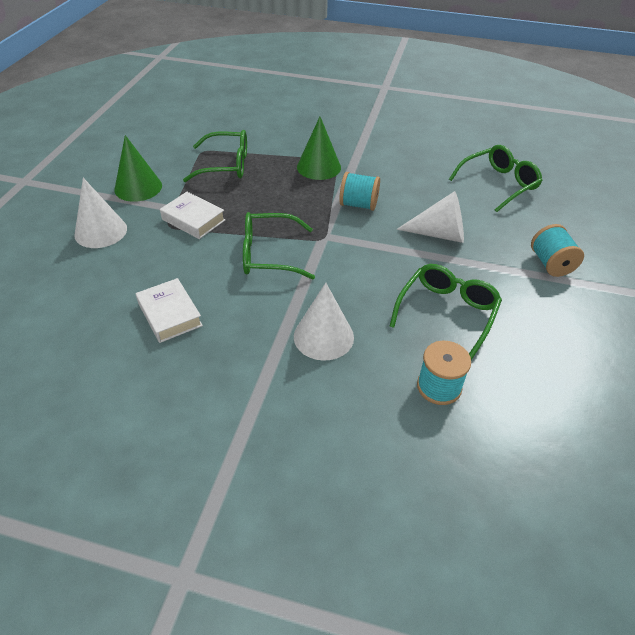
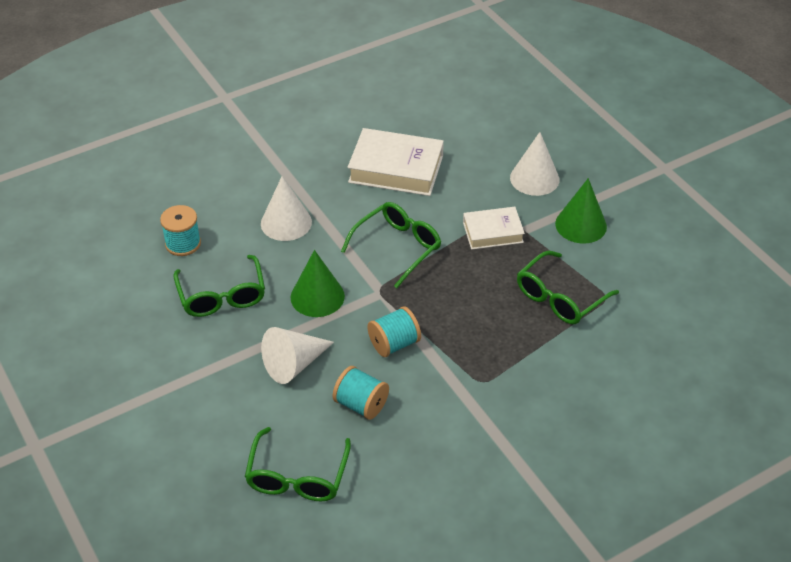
camera: 135 degrees right, 0 degrees up
white book [136,278,203,343] -> white book [348,128,444,196], size x1.64
green cone [297,117,341,180] -> green cone moved to [290,250,345,317]
turquoise spool [531,224,584,277] -> turquoise spool moved to [333,366,389,420]

